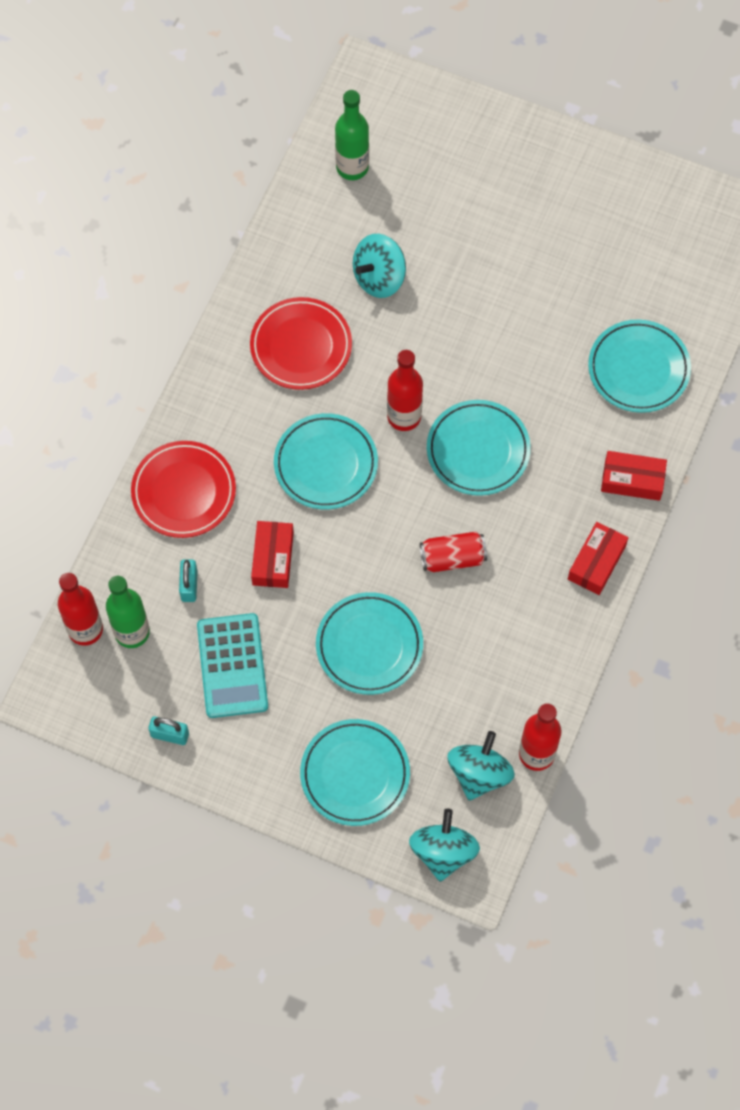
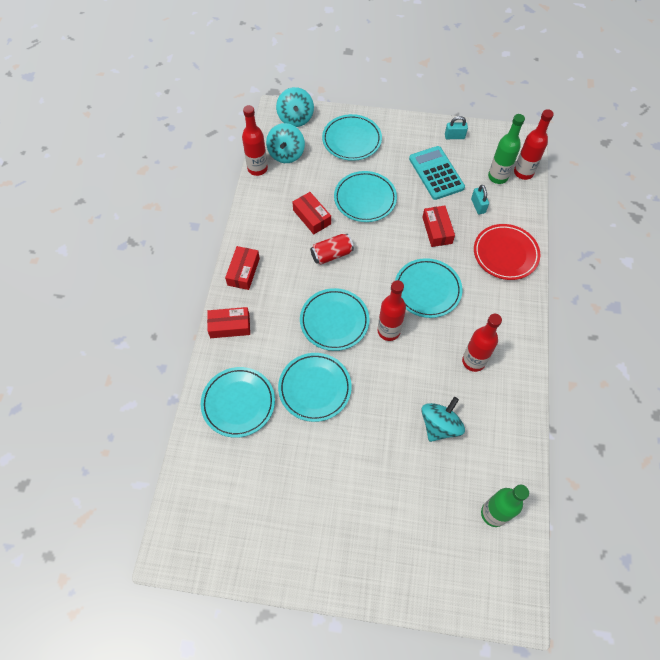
camera: 165 degrees right, 5 degrees down
red plate [250,297,352,390] -> red bottle [462,314,502,372]
none -> turquoise plate [278,353,352,422]
none -> red box [293,192,331,234]

